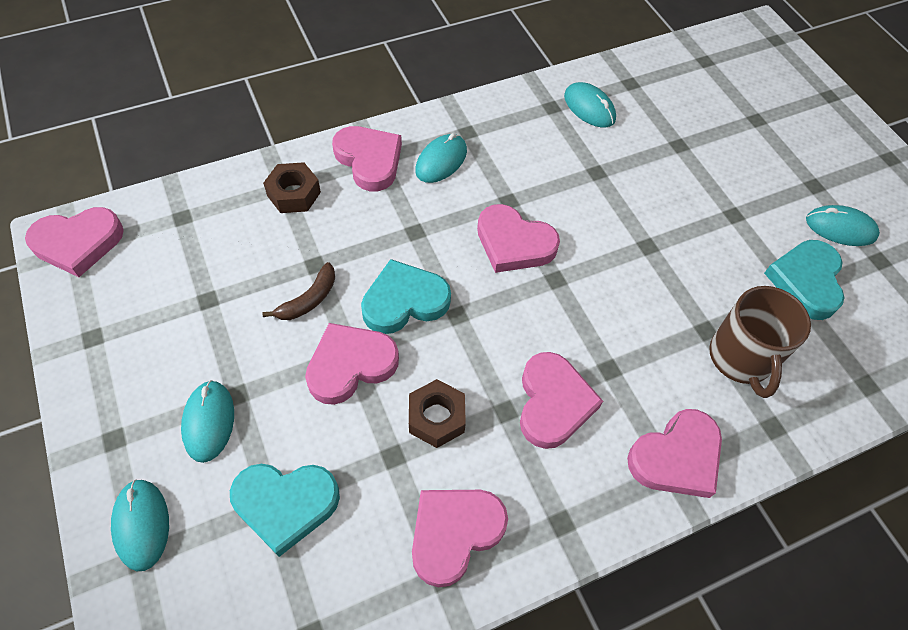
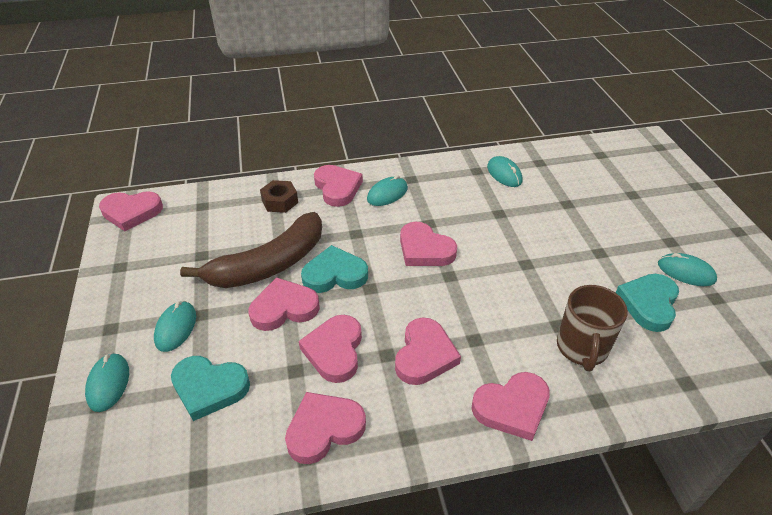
camera: 15 degrees right, 15 degrees down
brown banana [262,262,335,320] -> brown banana [180,212,322,288], size x2.42
brown nut [409,379,466,448] -> pink heart [299,315,362,383]

